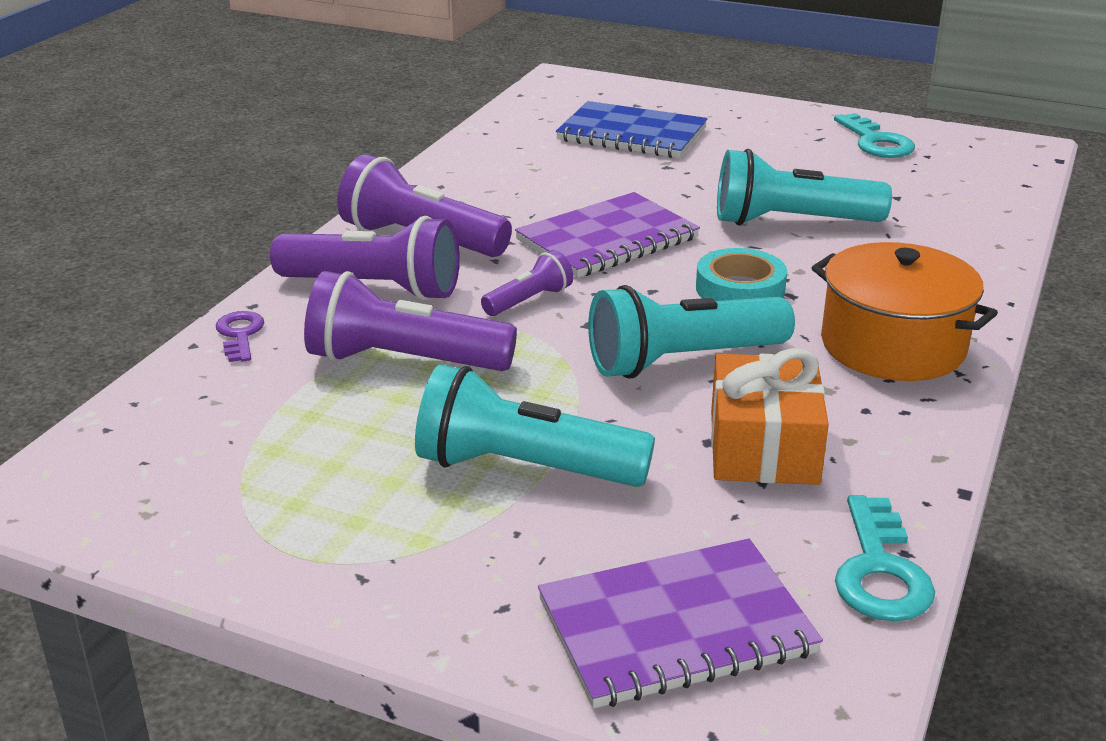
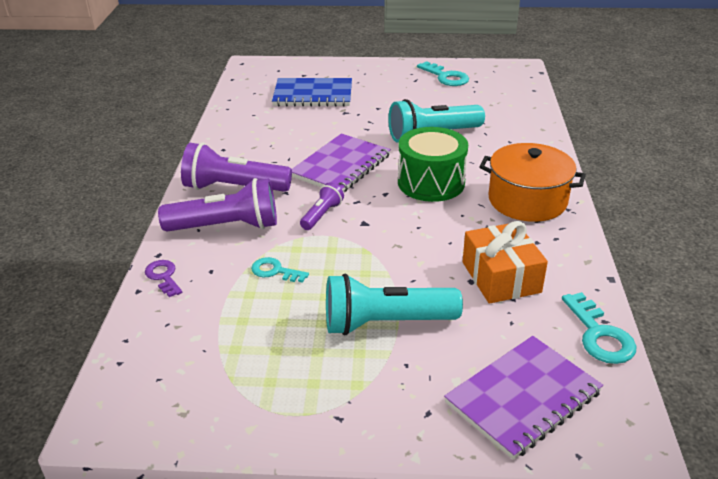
camera: 20 degrees left, 5 degrees up
purple flashlight [304,271,517,371] -> turquoise key [251,257,309,283]
turquoise flashlight [588,285,795,379] -> none
turquoise tape [696,248,787,301] -> green drum [398,127,468,202]

